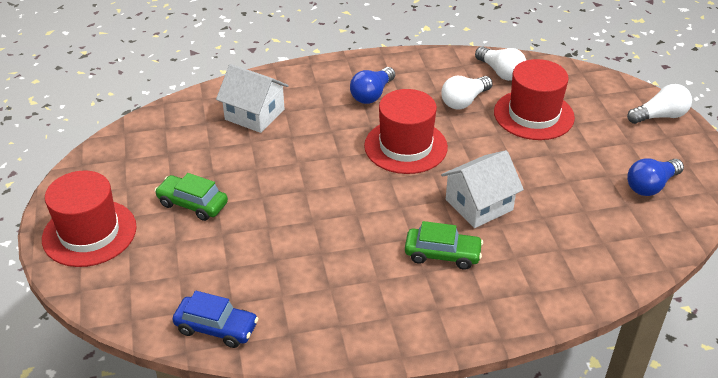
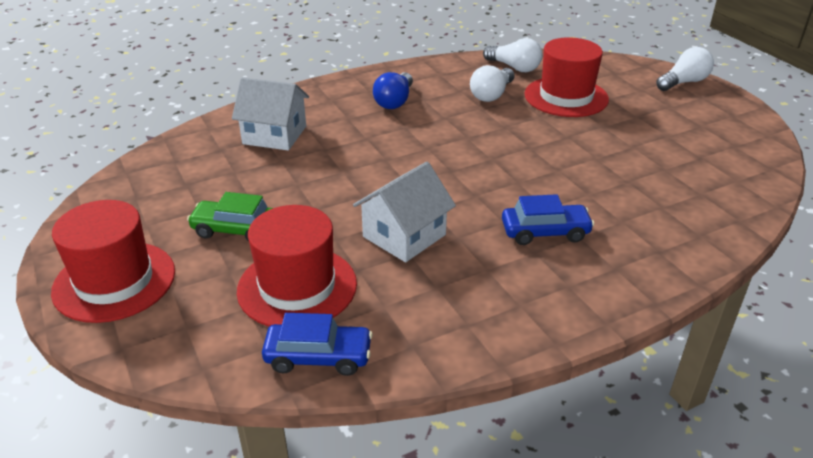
camera: 15 degrees left, 5 degrees down
red hat [364,89,448,174] -> red hat moved to [237,205,357,327]
green car [405,221,483,270] -> blue car [502,194,594,245]
white house [441,150,524,228] -> white house moved to [353,162,456,262]
blue light bulb [627,159,684,196] -> none

